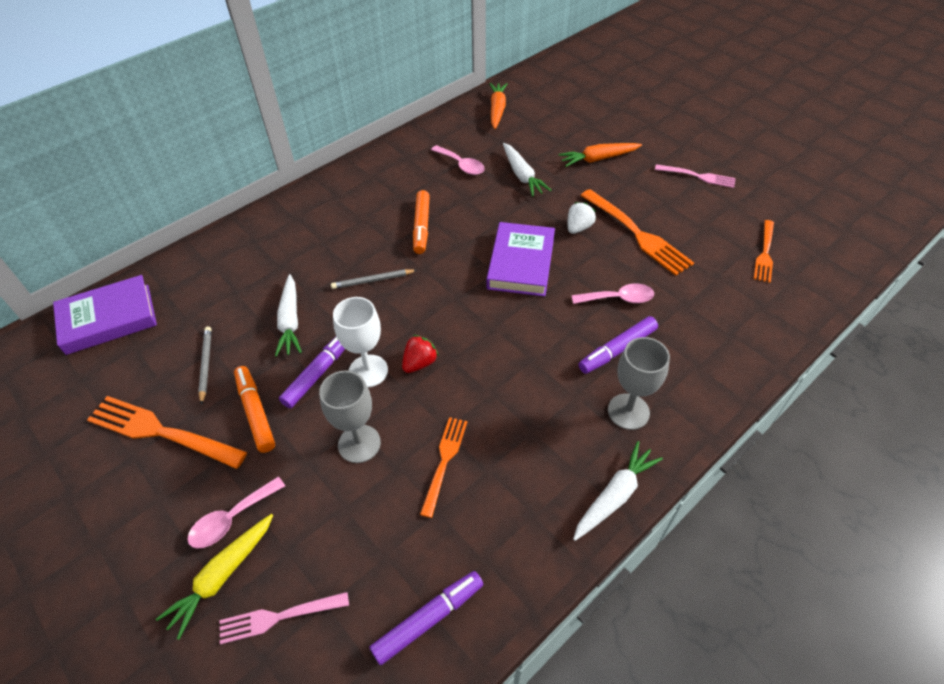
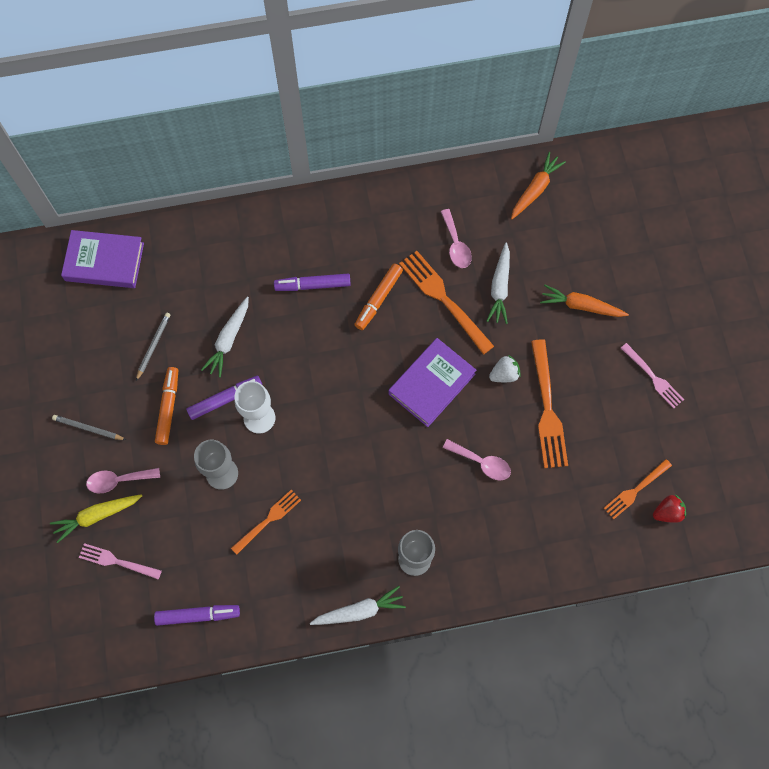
camera: 30 degrees right, 20 degrees up
orange fork [87,396,247,469] -> orange fork moved to [399,251,494,355]
grey pencil [331,269,417,289] -> grey pencil moved to [52,415,126,440]
red strawberry [402,335,439,373] -> red strawberry moved to [653,495,686,523]
purple marker [579,316,658,374] -> purple marker moved to [274,274,351,291]

